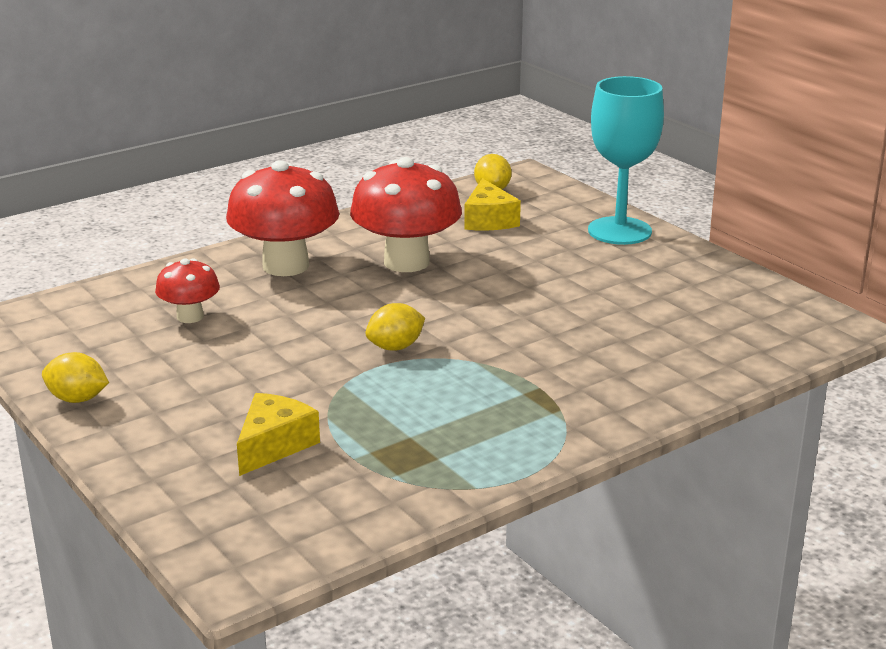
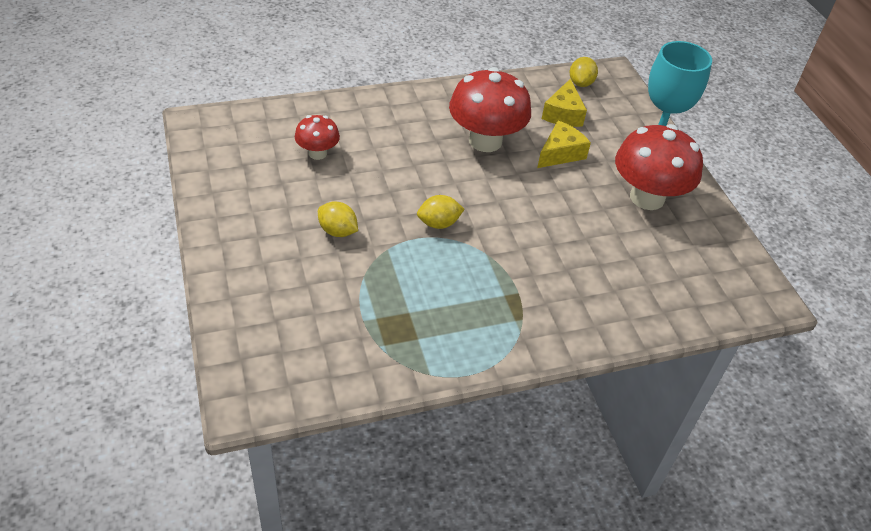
camera: 15 degrees right, 20 degrees up
yellow lemon [42,352,109,403] -> yellow lemon moved to [318,201,358,237]
red mushroom [226,160,339,276] -> red mushroom moved to [615,124,703,210]
yellow cheese [237,393,320,476] -> yellow cheese moved to [537,121,591,168]

